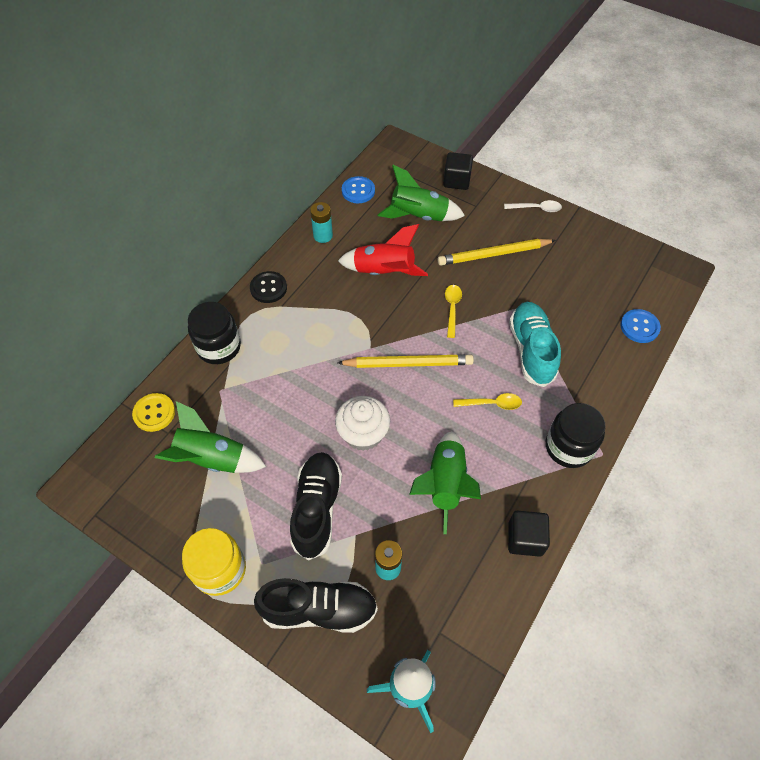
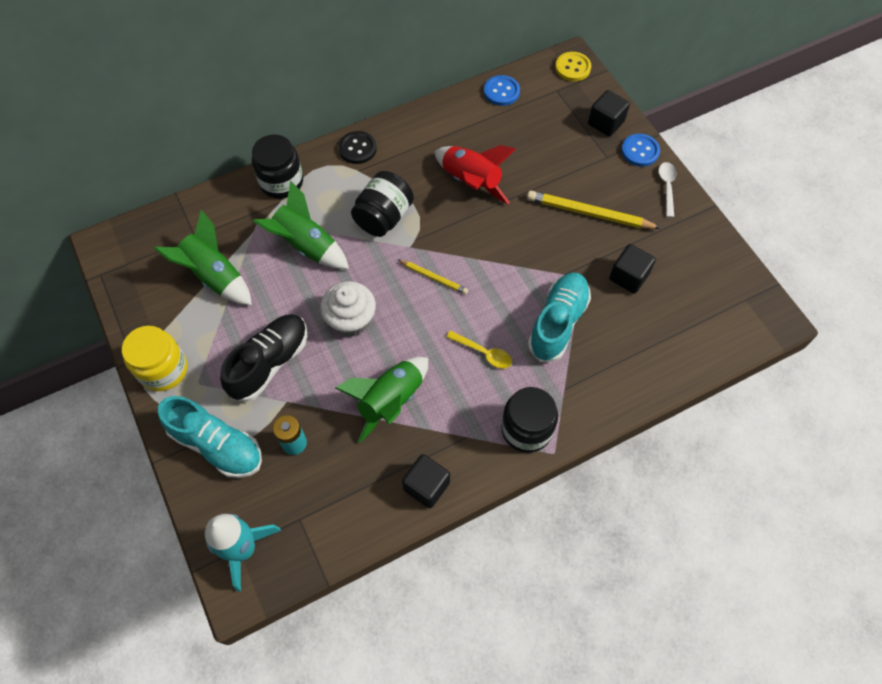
camera: 30 degrees right, 5 degrees up
yellow button [132,393,175,432] -> yellow button moved to [555,52,591,81]
black shoe [254,578,378,633] -> turquoise shoe [158,396,262,478]
turquoise battery [310,202,333,243] -> none
yellow pencil [338,354,474,368] -> yellow pencil [397,259,468,294], size x0.56
green rocket [378,165,465,221] -> green rocket moved to [253,181,349,269]
yellow spoon [445,285,462,338] -> none
white spoon [504,200,562,212] -> white spoon turned 120 degrees counterclockwise [659,162,676,218]
blue button [620,309,661,343] -> blue button moved to [621,134,660,167]
none -> black jar [351,171,414,237]
none -> black cube [609,244,656,294]

